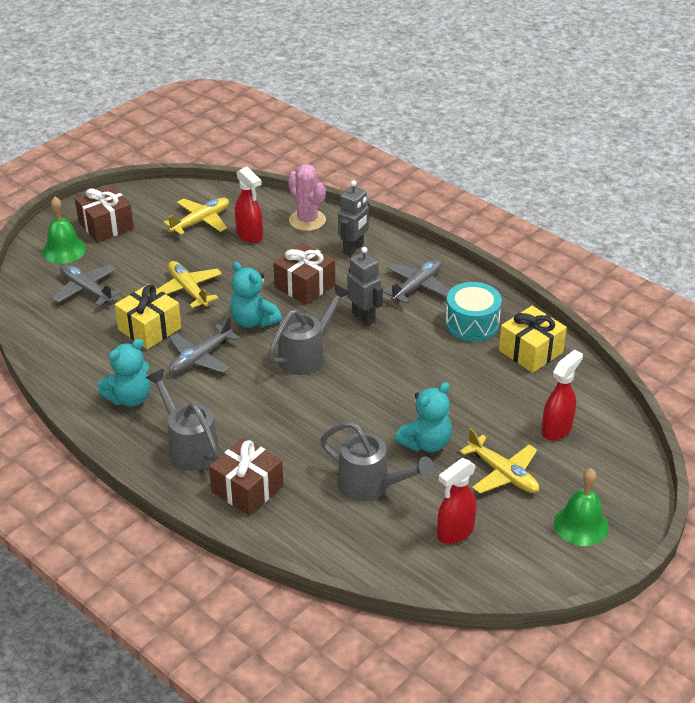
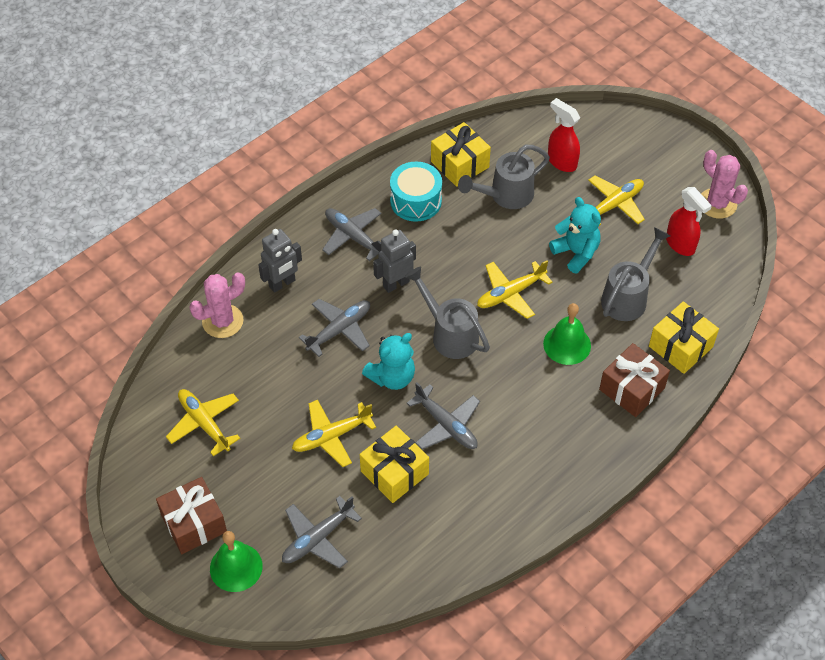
camera: 85 degrees left, 15 degrees up
turquoise teddy bear [98,339,151,407] -> none
grey watering can [146,369,219,471] -> grey watering can moved to [458,145,550,209]
red spray bottle [235,167,263,243] -> none
brown gift [273,243,335,305] -> grey plane [299,299,370,357]
grey robot [338,180,369,256] -> grey robot turned 105 degrees clockwise [258,229,302,293]
green bell [554,468,609,546] -> green bell moved to [543,303,591,365]
none -> yellow plane [477,260,552,319]
none -> yellow gift [649,301,719,374]
none -> pink cactus [701,150,748,218]

